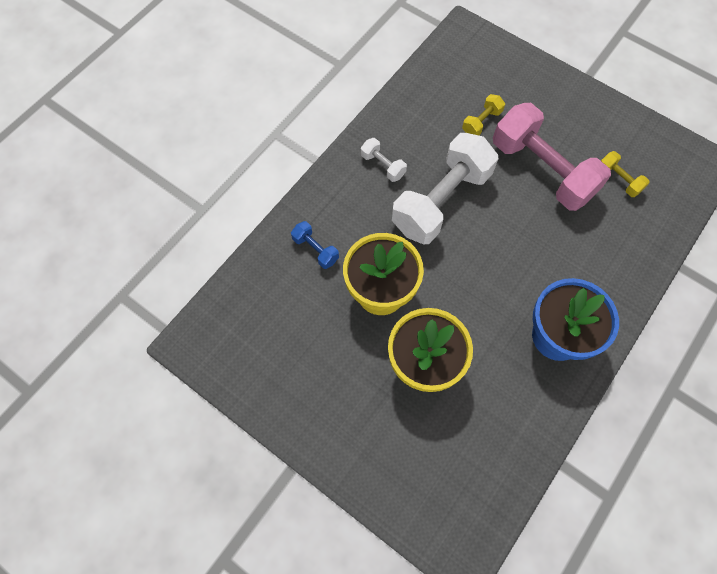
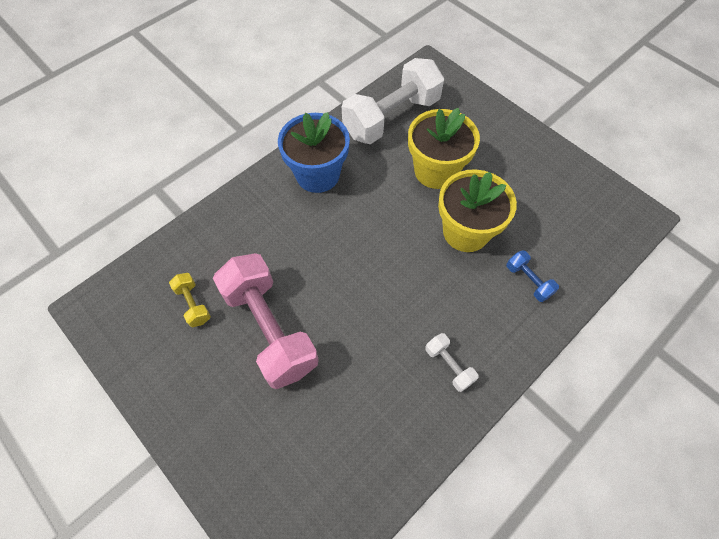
camera: 170 degrees left, 5 degrees down
white dumbbell [392,133,498,245] -> white dumbbell moved to [342,58,444,144]
yellow dumbbell [462,94,505,135] -> none

